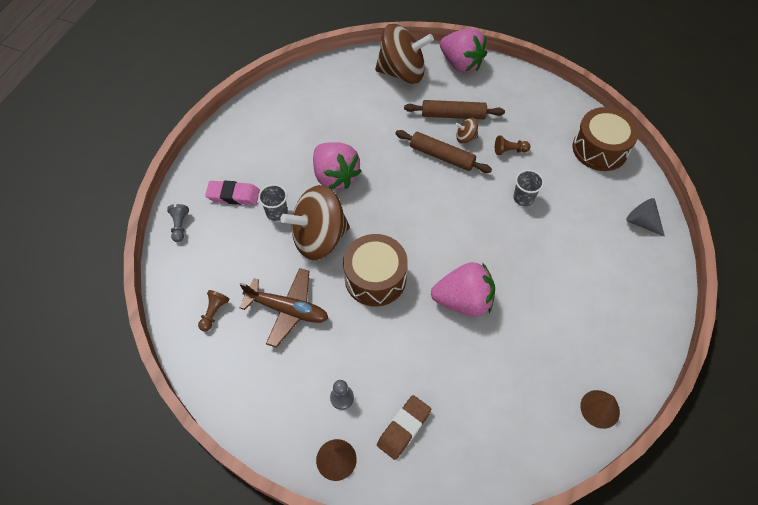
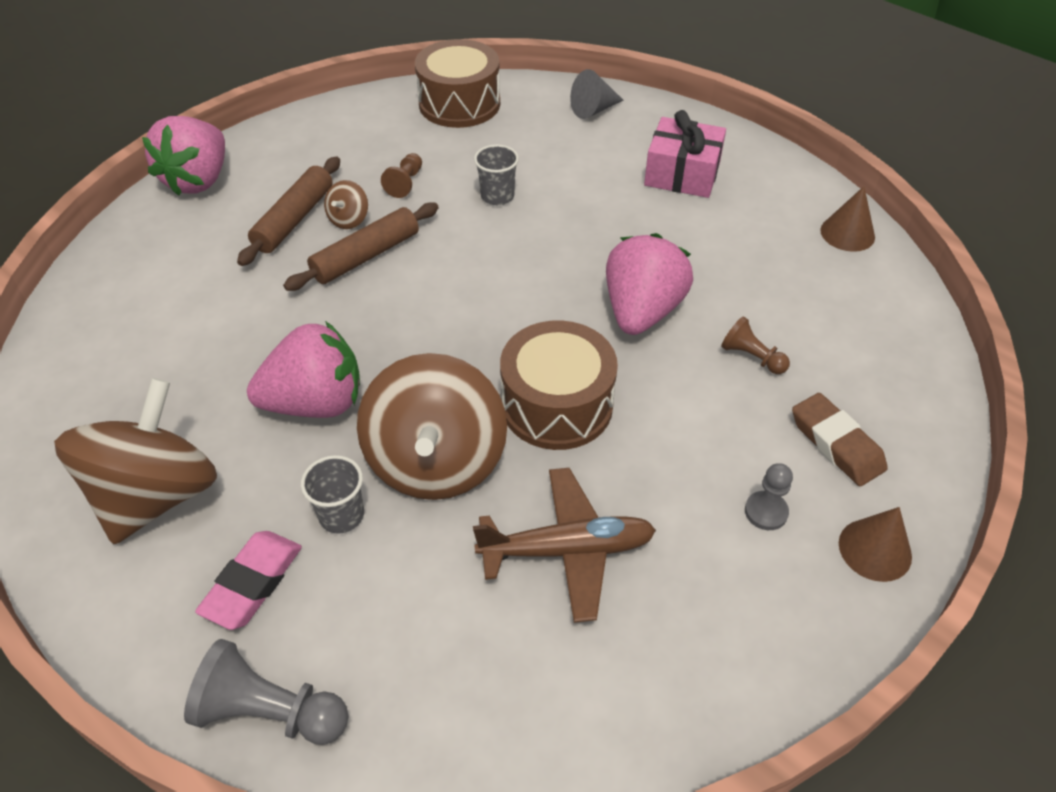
camera: 70 degrees left, 10 degrees down
grey pawn [167,204,189,242] -> grey pawn [184,639,349,745], size x1.67
brown pawn [198,290,229,332] -> brown pawn moved to [721,316,790,374]
brown plane [239,268,328,348] -> brown plane turned 45 degrees clockwise [473,468,656,623]
brown spinning top [375,24,434,84] -> brown spinning top moved to [54,378,217,544]
pink strawberry [440,28,487,73] -> pink strawberry turned 135 degrees clockwise [142,116,225,196]
none -> pink gift [644,110,726,198]

